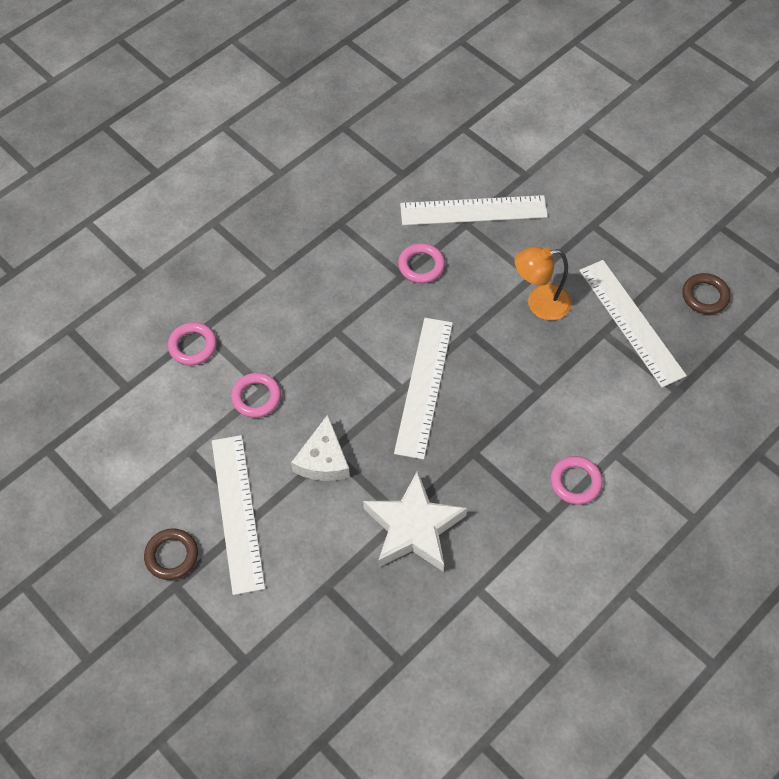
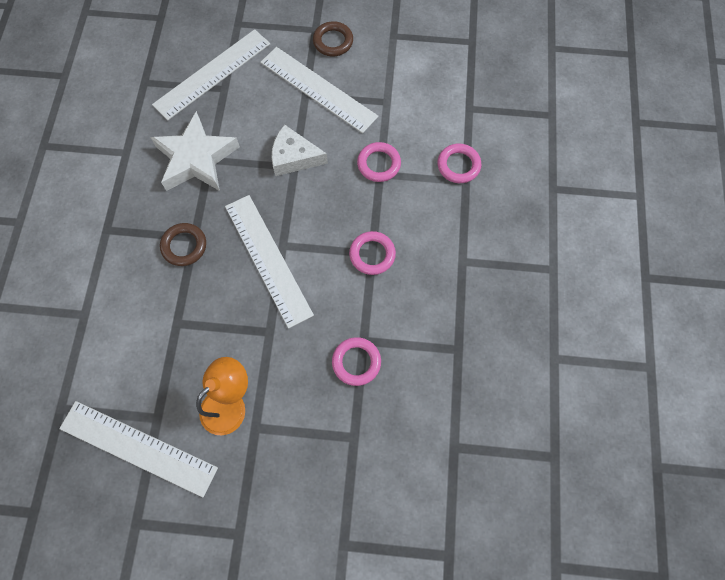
camera: 140 degrees right, 10 degrees up
white cheese [291,415,350,481] -> white cheese turned 45 degrees counterclockwise [271,125,328,176]
white ruler [400,195,548,225] -> white ruler moved to [152,29,270,120]
pink ring [550,456,603,505] -> pink ring moved to [349,231,396,275]
brown ring [682,273,730,315] -> brown ring moved to [160,223,206,266]

